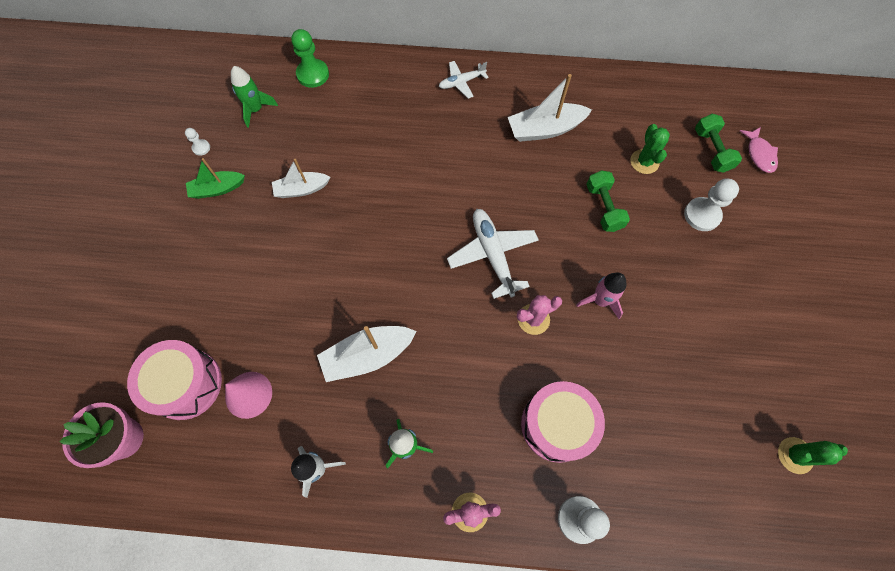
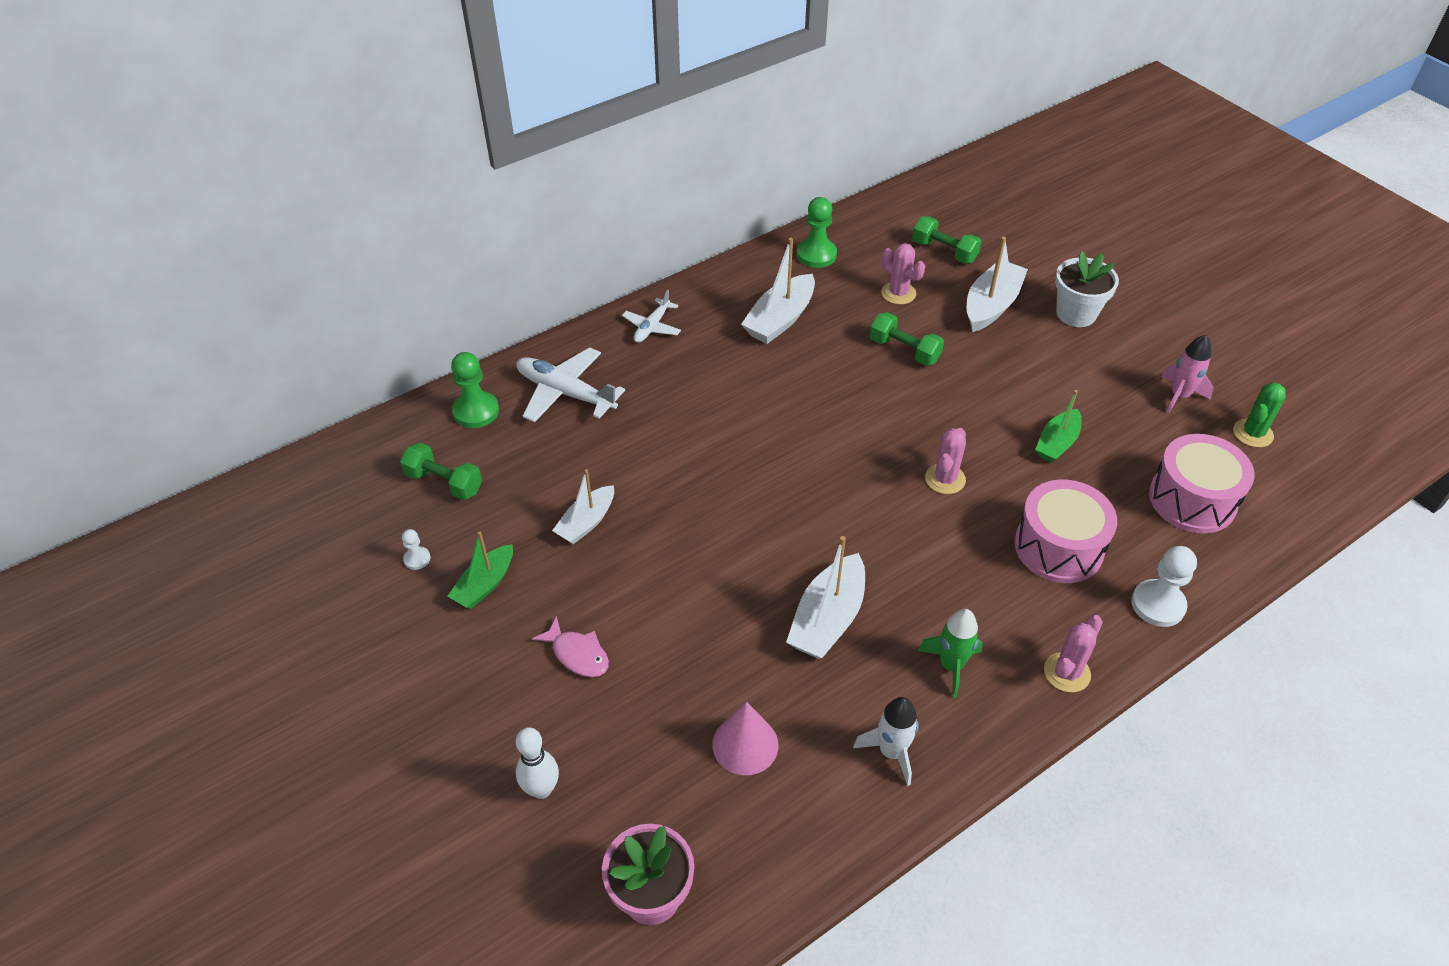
camera: 40 degrees left, 20 degrees down
pink drum [127,340,222,420] -> pink drum moved to [1149,434,1255,533]
green rocket [231,66,278,128] -> green dumbbell [400,443,482,500]
white plane [447,209,539,299] -> white plane moved to [516,347,625,423]
pink rocket [576,272,626,319] -> pink rocket moved to [1161,335,1214,414]
green cactus [630,124,670,174] -> pink cactus [881,243,925,305]
white pawn [684,178,739,231] -> white boat [967,237,1028,332]
pink fish [740,127,778,173] -> pink fish moved to [532,616,609,677]
none -> white bowling pin [516,727,559,799]
none -> green pawn [797,197,837,268]
none -> green boat [1035,390,1081,463]
none -> white flower pot [1055,251,1119,327]

